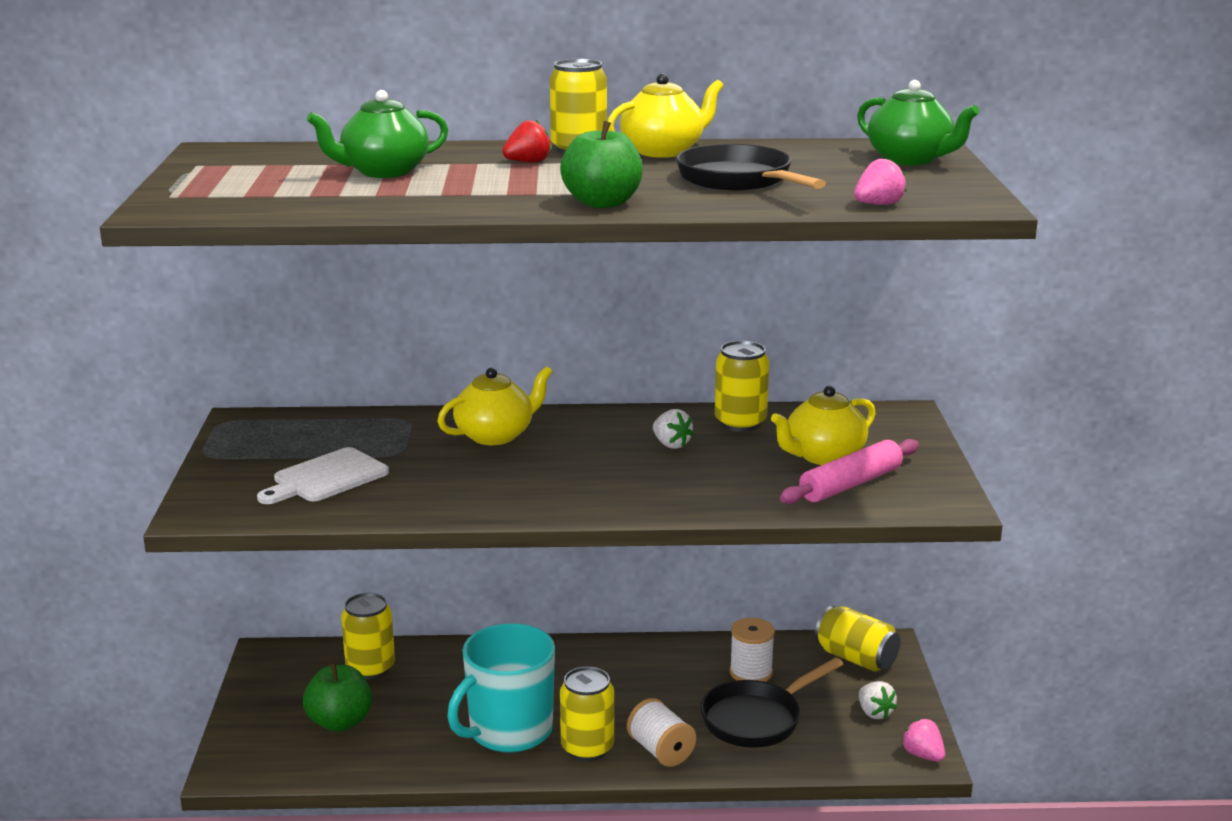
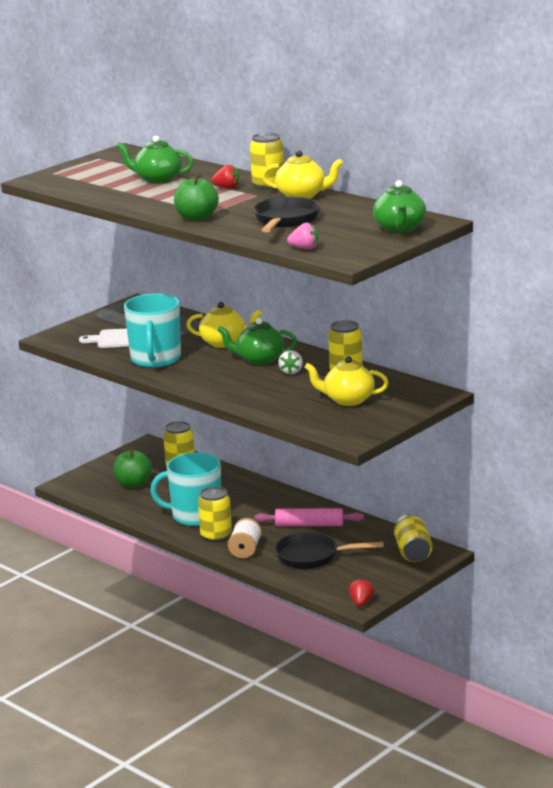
camera: 45 degrees right, 0 degrees up
white spool [730,618,775,682] -> none
pink rolling pin [780,439,919,504] -> pink rolling pin moved to [254,508,364,526]
white strawberry [859,681,897,719] -> none
pink strawberry [901,719,945,761] -> red strawberry [349,578,374,606]
none -> turquoise mug [124,293,181,368]
none -> green teapot [217,318,297,365]

